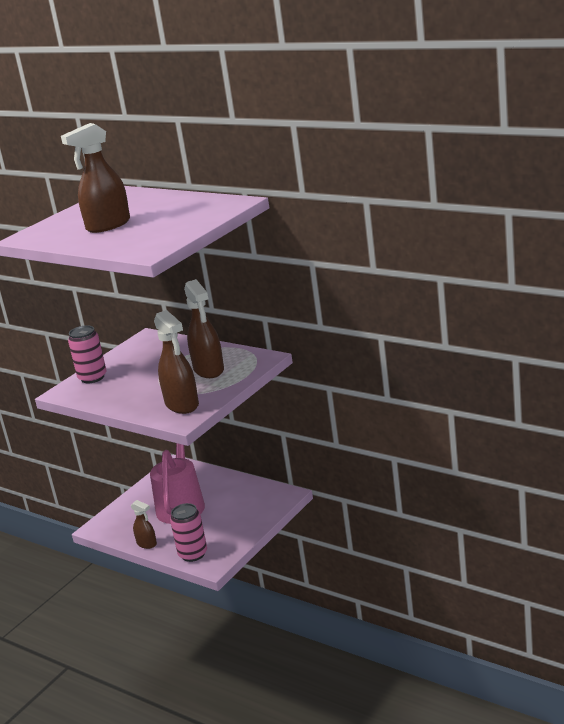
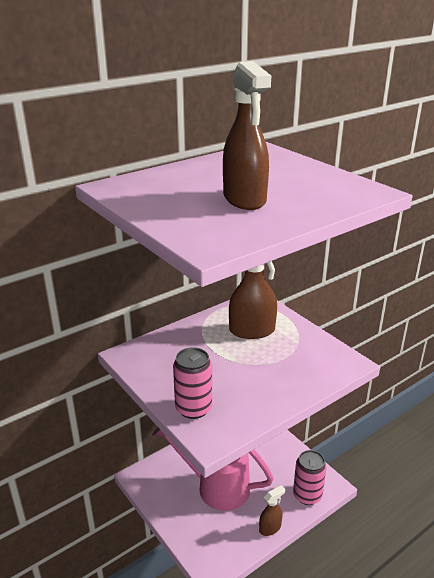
camera: 75 degrees left, 5 degrees up
brown spray bottle [154,310,199,414] -> none

